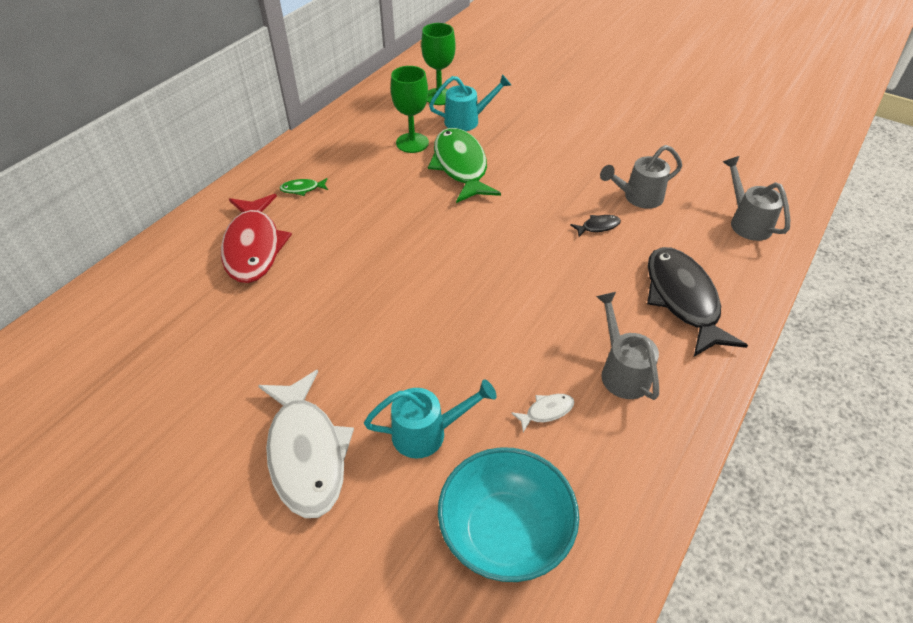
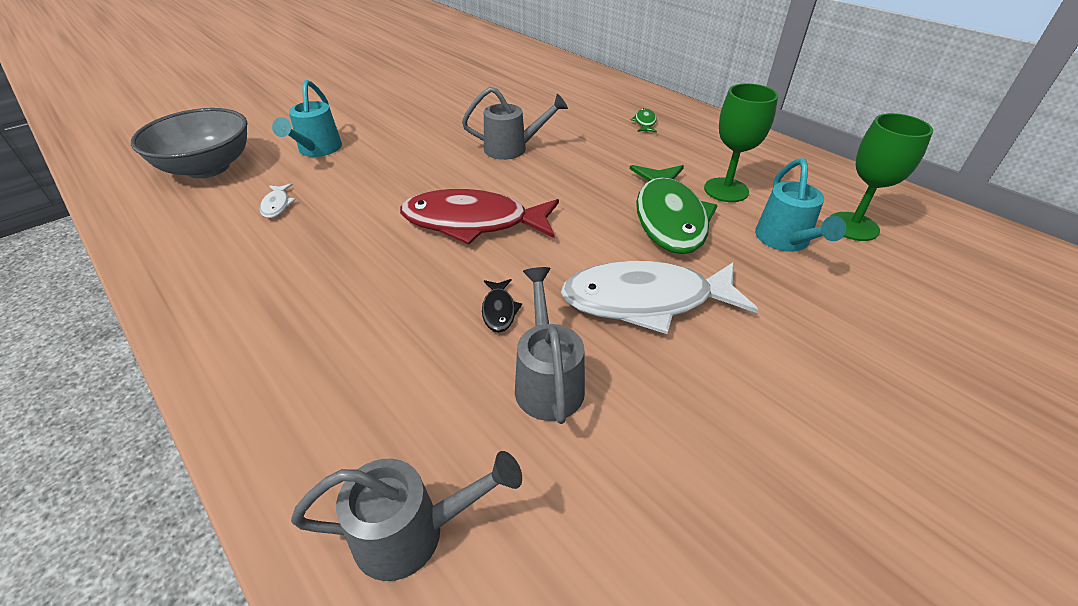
camera: 105 degrees right, 5 degrees down
red fish [221,194,292,283] -> red fish moved to [400,189,559,245]
white fish [258,370,354,518] -> white fish moved to [561,261,758,334]
green fish [428,128,501,203] -> green fish turned 90 degrees clockwise [630,165,718,254]
turquoise bowl [438,447,579,582] -> grey bowl [131,108,248,179]
grey watering can [596,292,659,400] -> grey watering can moved to [462,87,568,160]
black fish [647,247,748,357] -> none

